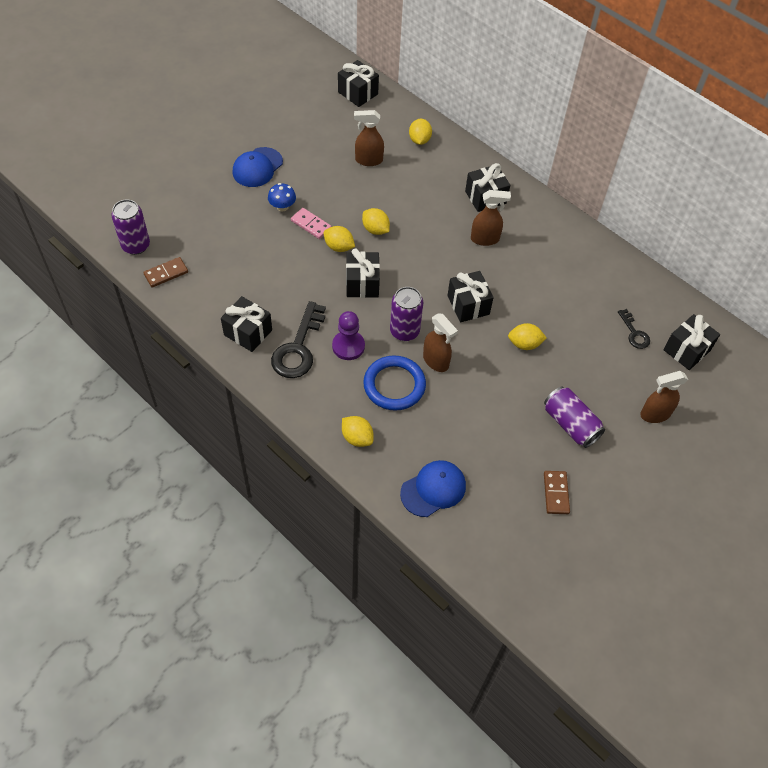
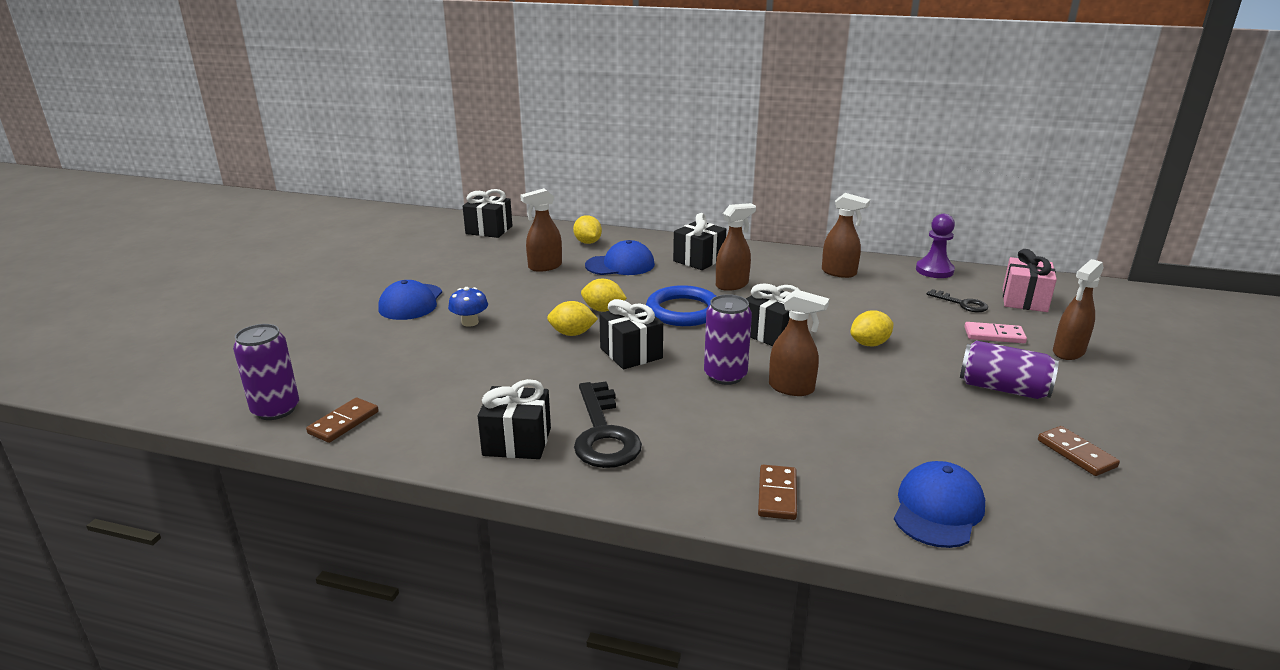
camera: 25 degrees left, 30 degrees down
pink domino [291,208,331,239] -> pink domino moved to [964,322,1027,343]
purple pawn [332,311,365,360] -> purple pawn moved to [916,214,955,278]
yellow lemon [342,416,374,447] -> brown domino [758,465,797,520]
blue ring [363,355,426,411] -> blue ring moved to [646,285,716,326]
black gift [663,314,720,370] -> pink gift [1003,249,1057,312]
none -> blue cap [585,240,655,275]
none -> brown spray bottle [822,193,870,278]

